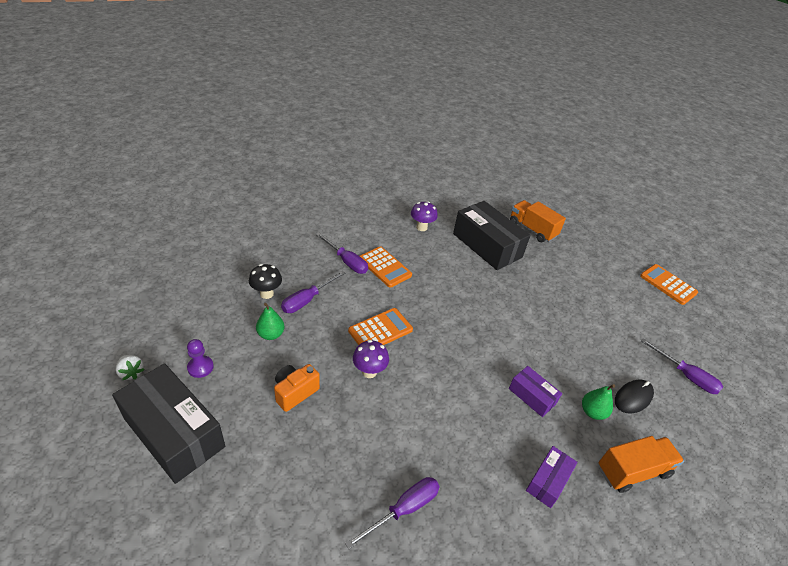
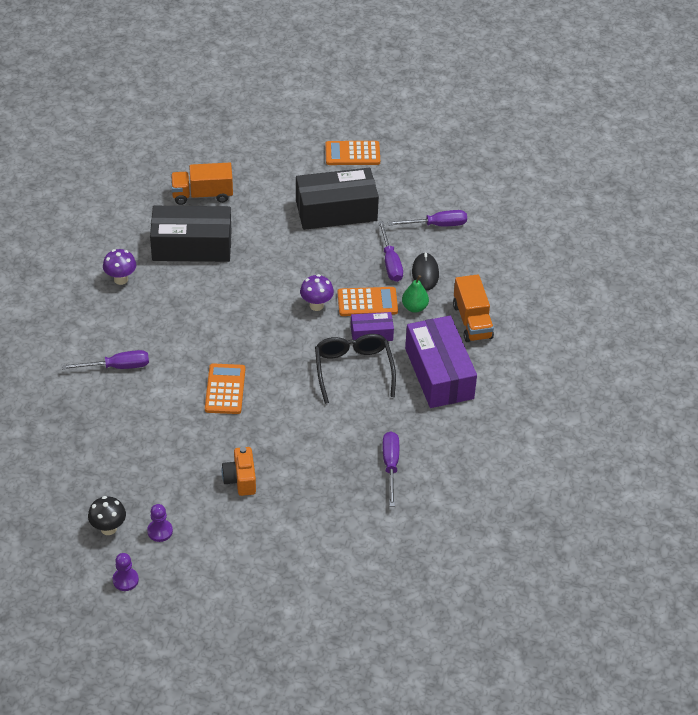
camera: 50 degrees left, 5 degrees up
black box [112,363,225,484] -> black box moved to [296,168,379,230]
white strawberry [116,355,145,380] -> purple pawn [113,553,139,591]
black mushroom [249,264,282,299] -> black mushroom moved to [88,496,126,535]
green pear [256,303,284,340] -> none
purple screwdriver [281,271,345,313] -> purple screwdriver moved to [379,221,403,282]
purple mushroom [353,340,389,378] -> purple mushroom moved to [300,274,334,311]
orange calculator [360,246,412,288] -> orange calculator moved to [338,287,398,316]
purple box [526,446,577,508] -> purple box [405,316,477,408], size x1.99
orange truck [598,436,684,493] -> orange truck turned 150 degrees clockwise [453,274,494,342]
none -> black glasses [315,334,396,404]

